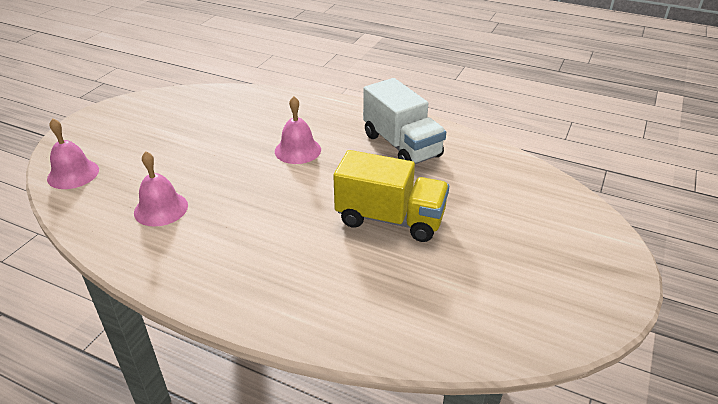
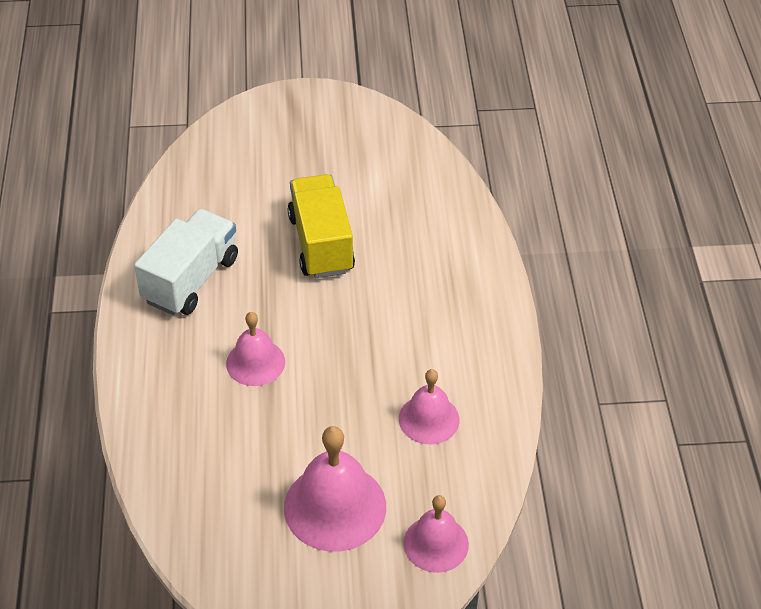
camera: 120 degrees left, 10 degrees up
none -> pink bell [284,426,386,552]

